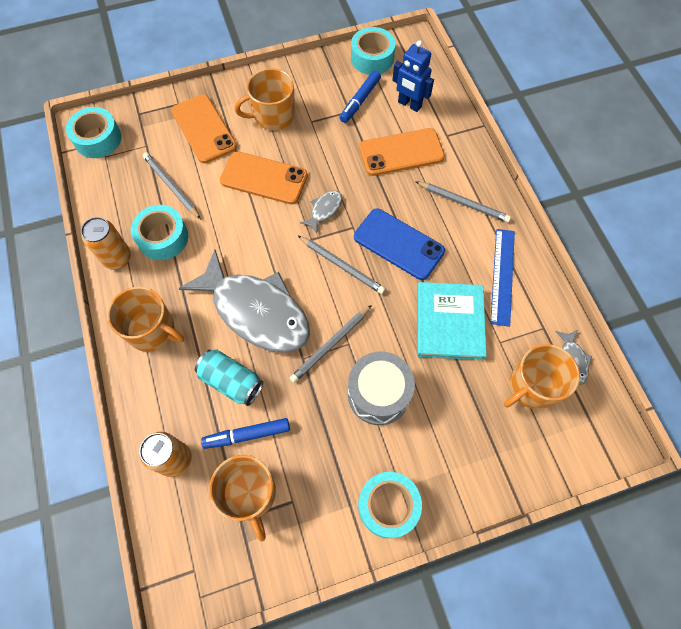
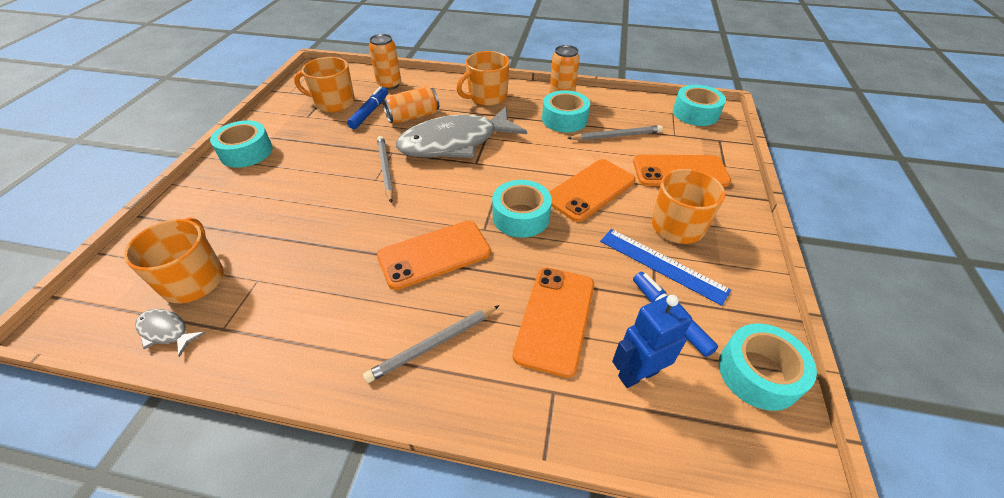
camera: 120 degrees right, 20 degrees down
turquoise can [195,349,263,406] -> orange can [382,86,439,123]
grey pencil [298,236,385,294] -> none
grey fish [300,190,342,233] -> turquoise tape [492,180,552,238]
grey drum [348,351,415,425] -> none
blue phone [354,208,445,280] -> orange phone [377,221,491,290]
turquoise book [417,282,487,360] -> none
blue ruler [490,229,515,327] -> blue ruler moved to [600,229,731,306]

